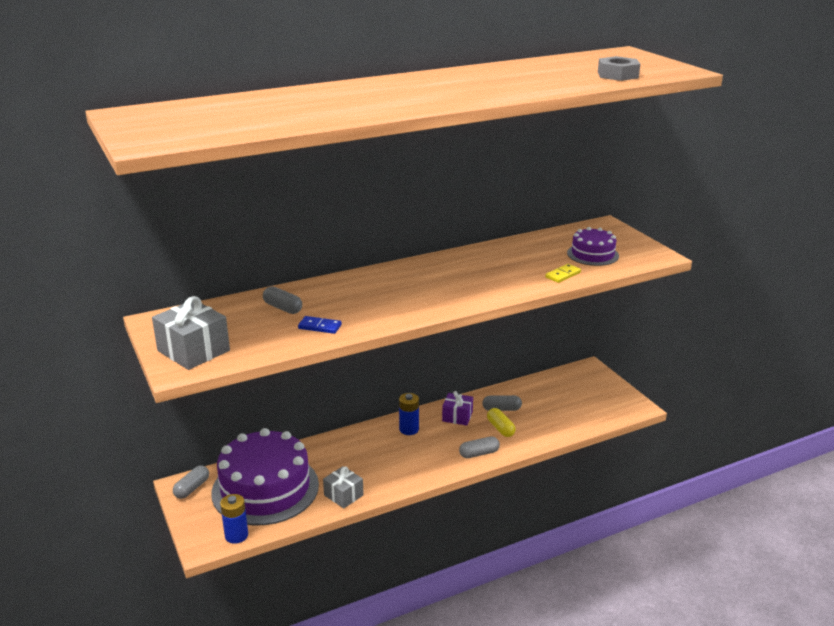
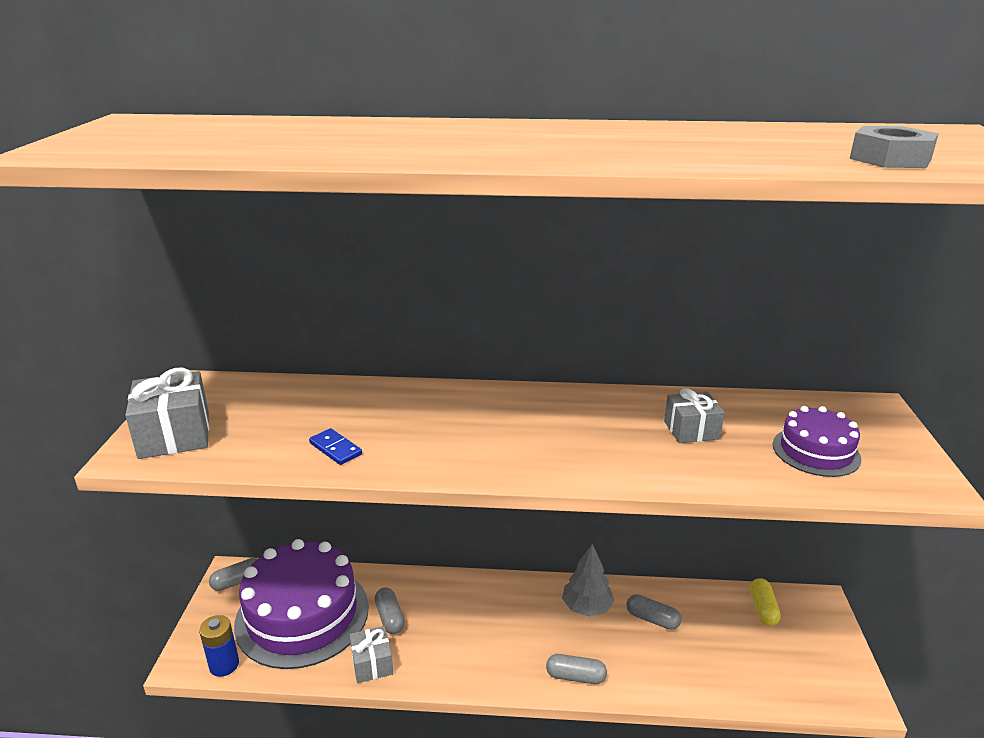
camera: 30 degrees right, 0 degrees up
grey capsule [263,286,302,314] -> grey capsule moved to [374,587,405,634]
blue battery [399,393,419,435] -> none
purple gift [442,391,473,426] -> grey tree [562,544,614,617]
yellow capsule [487,408,516,437] -> yellow capsule moved to [750,578,781,626]
yellow domino [545,264,581,283] -> none
none -> grey gift [664,388,725,443]

